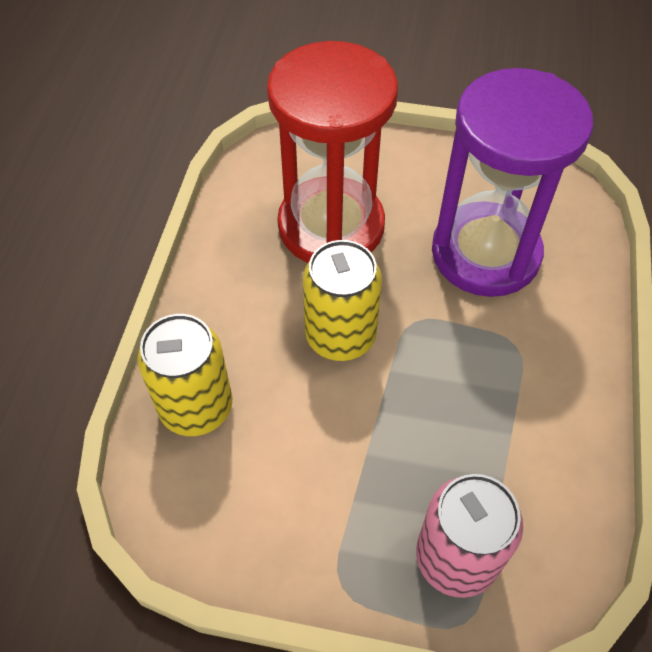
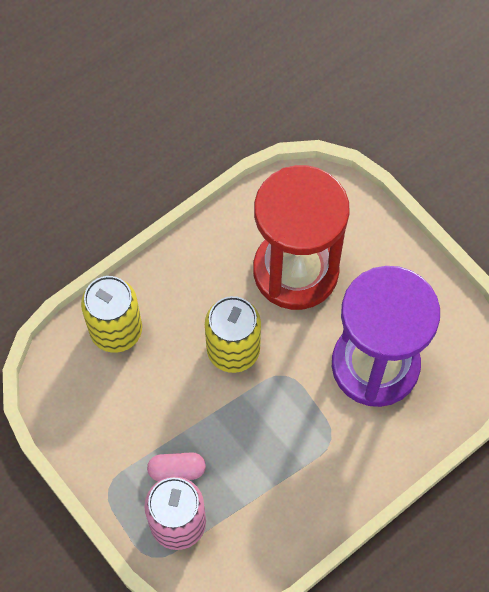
camera: 40 degrees right, 10 degrees up
none -> pink capsule [147,452,206,481]

